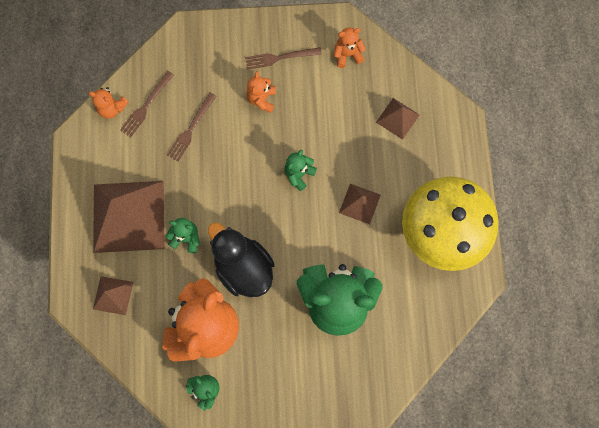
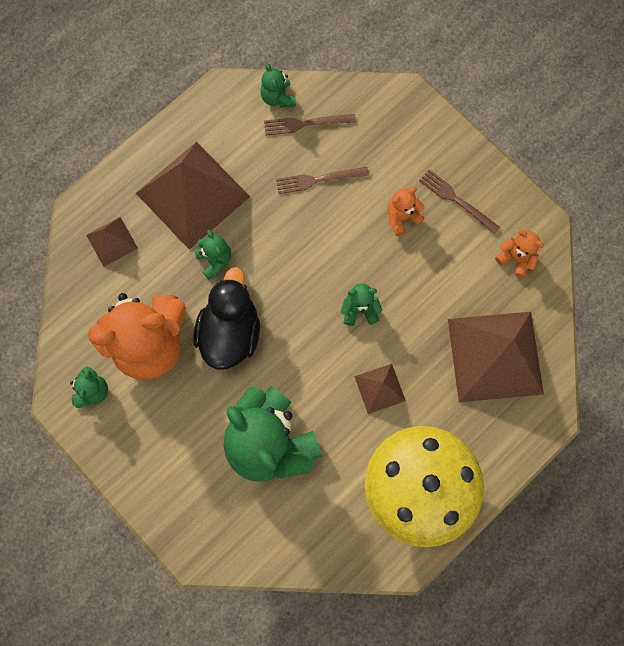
camera: 50 degrees right, 0 degrees up
orange teddy bear [88,87,129,119] -> green teddy bear [260,63,296,108]
brown pyramid [376,98,420,140] -> brown pyramid [448,312,544,402], size x2.13

